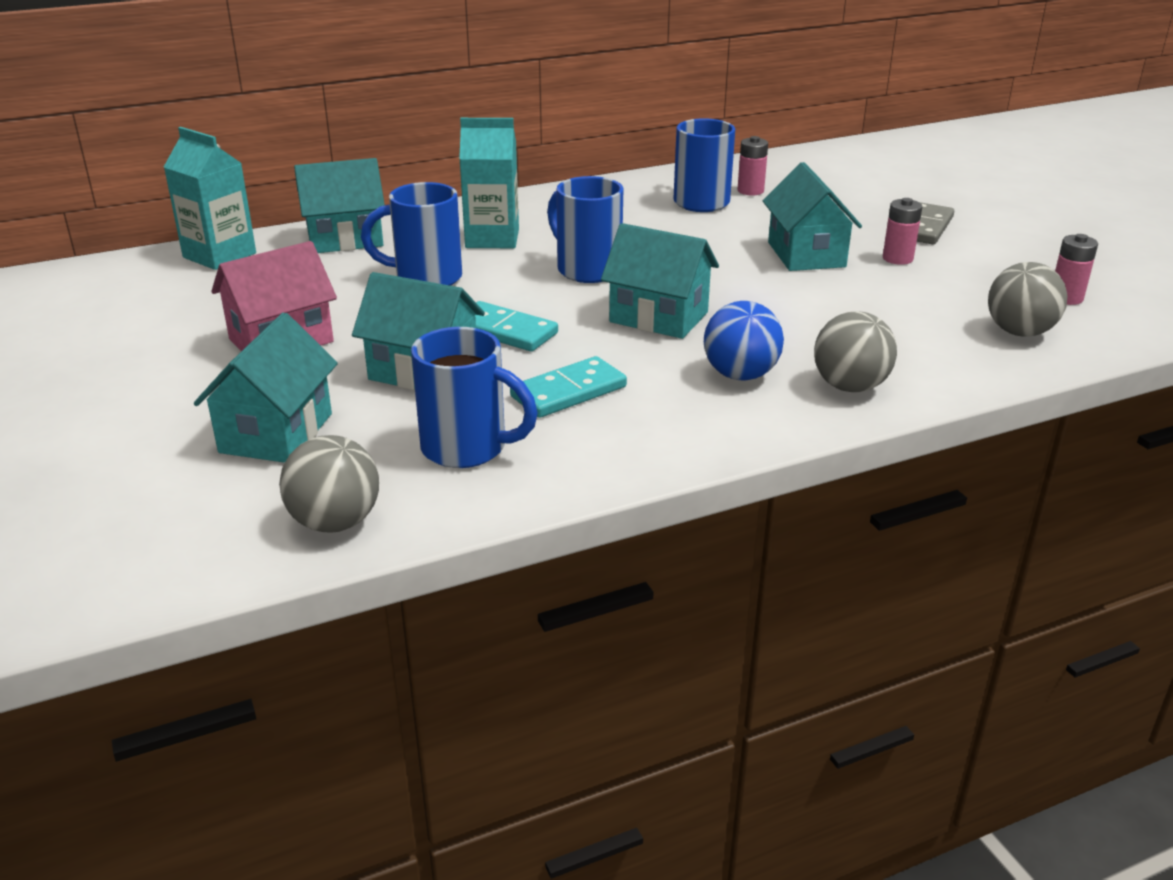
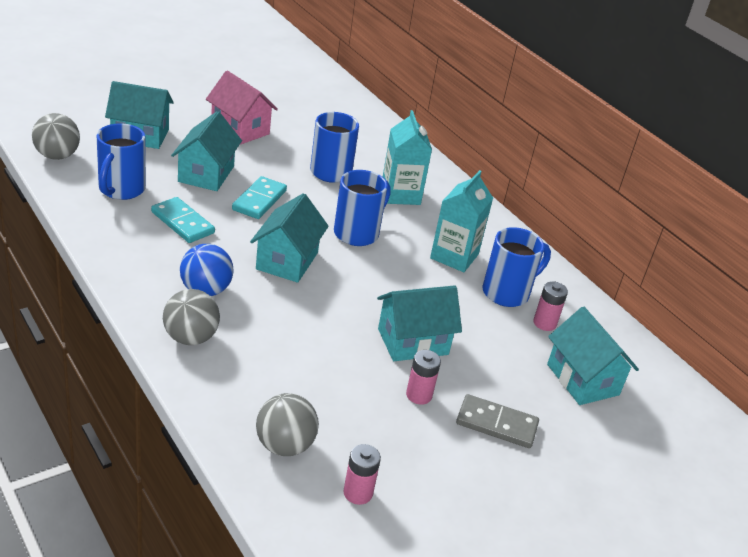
camera: 75 degrees right, 5 degrees up
turquoise carton [164,127,256,270] -> turquoise carton moved to [430,170,493,272]
turquoise house [294,158,385,253] -> turquoise house moved to [547,307,639,405]

